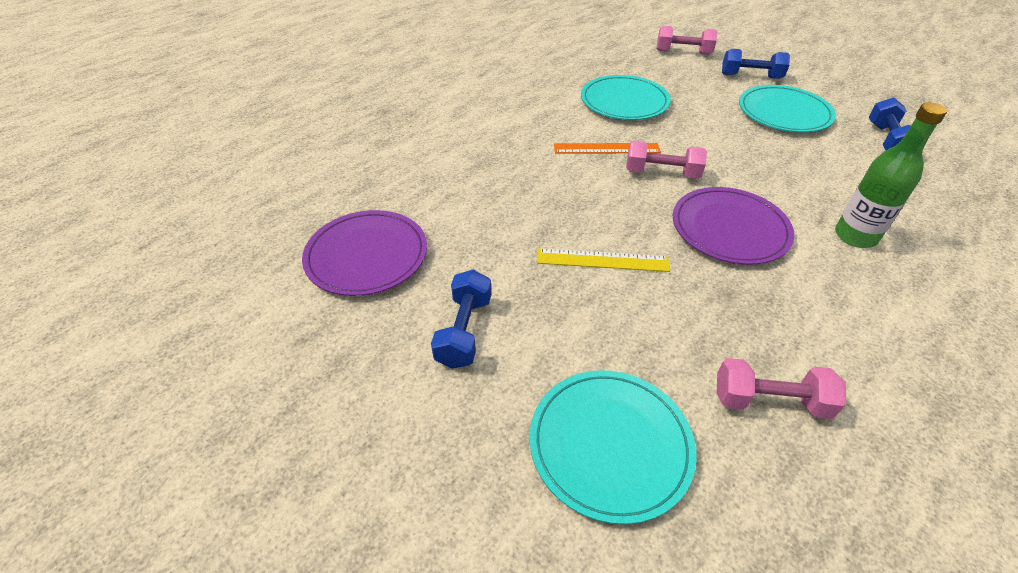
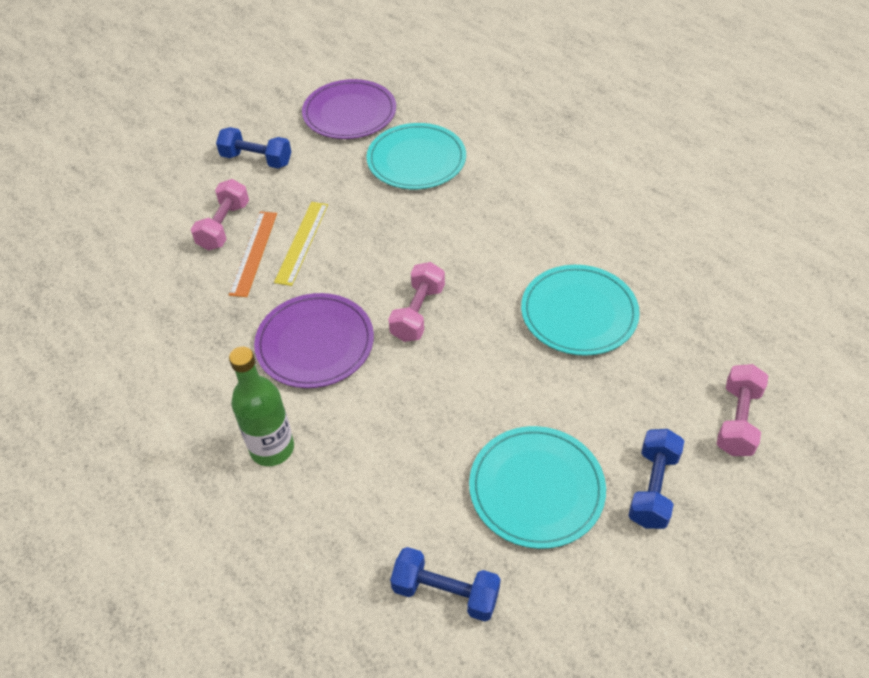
camera: 100 degrees right, 5 degrees up
turquoise plate [530,370,697,524] -> turquoise plate moved to [367,123,466,189]
orange ruler [554,143,661,154] -> orange ruler moved to [229,211,277,297]
pink dumbbell [717,358,846,419] -> pink dumbbell moved to [191,179,249,251]

